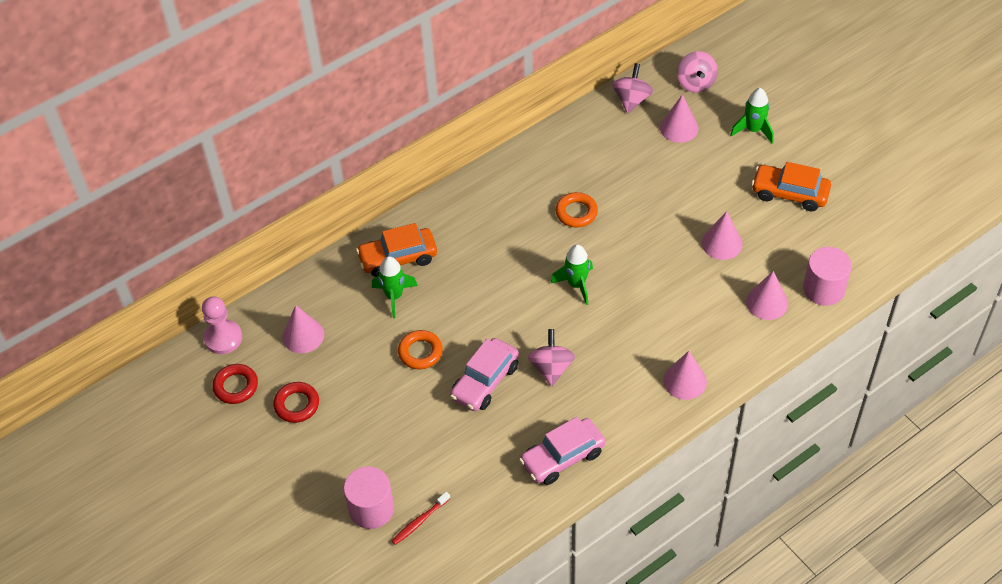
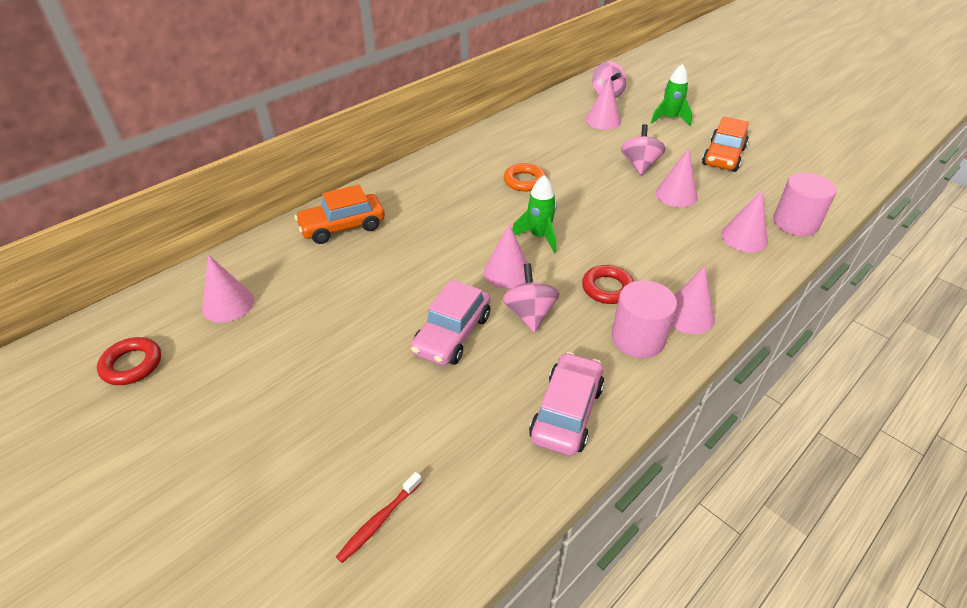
camera: 10 degrees left, 10 degrees down
pink pawn [202,296,242,354] -> none
red ring [273,382,319,423] -> red ring moved to [582,265,634,304]
pink cylinder [344,466,394,529] -> pink cylinder moved to [612,280,677,358]
green rocket [372,256,418,318] -> none
orange ring [398,330,443,369] -> none
pink car [519,417,605,485] -> pink car turned 150 degrees clockwise [529,352,604,456]
pink spinning top [612,63,653,114] -> pink spinning top moved to [621,124,666,175]
orange car [751,162,831,211] -> orange car turned 75 degrees counterclockwise [702,117,749,172]
none -> pink cone [484,224,528,289]

